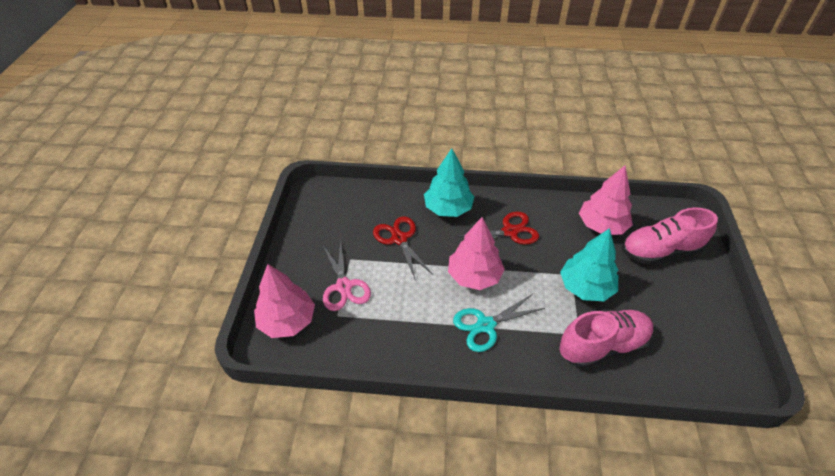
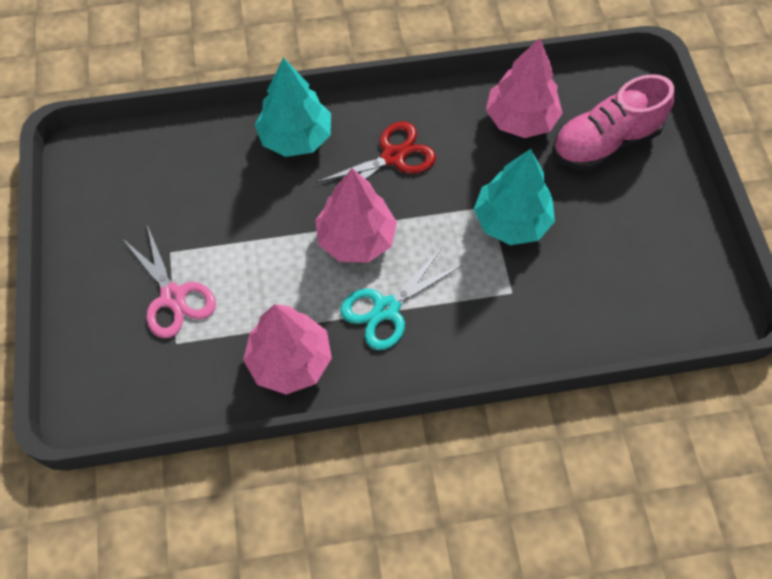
camera: 15 degrees left, 15 degrees up
pink tree [254,264,315,338] -> pink tree moved to [243,304,332,395]
red scissors [373,216,433,281] -> none
pink shoe [559,310,654,369] -> none

